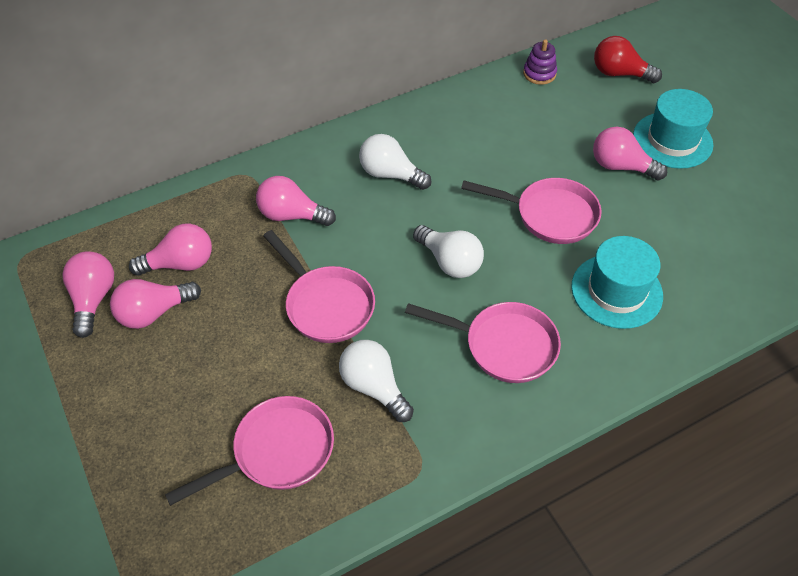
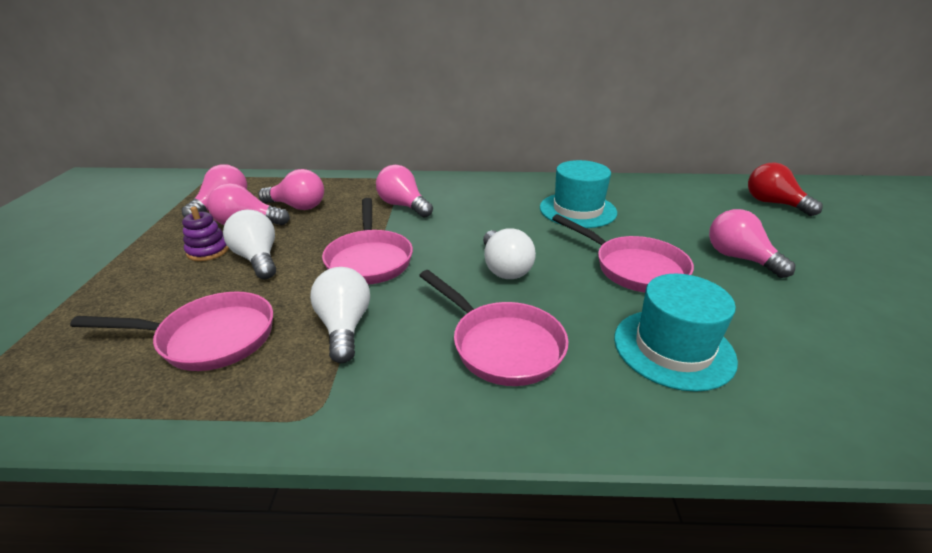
camera: 30 degrees right, 20 degrees down
white light bulb [359,134,431,190] -> white light bulb moved to [223,210,276,279]
purple stacking toy [523,39,557,85] -> purple stacking toy moved to [182,206,229,261]
turquoise hat [633,89,713,169] -> turquoise hat moved to [540,160,617,228]

